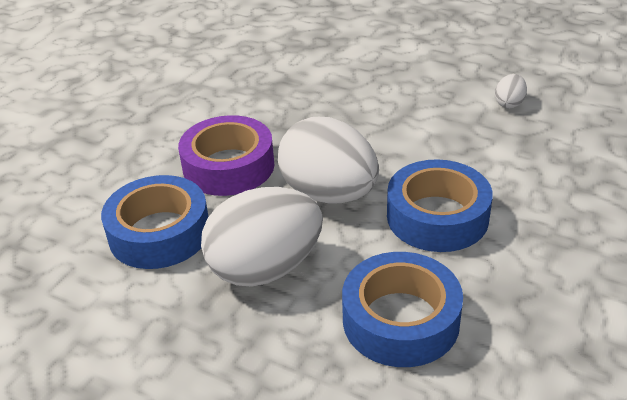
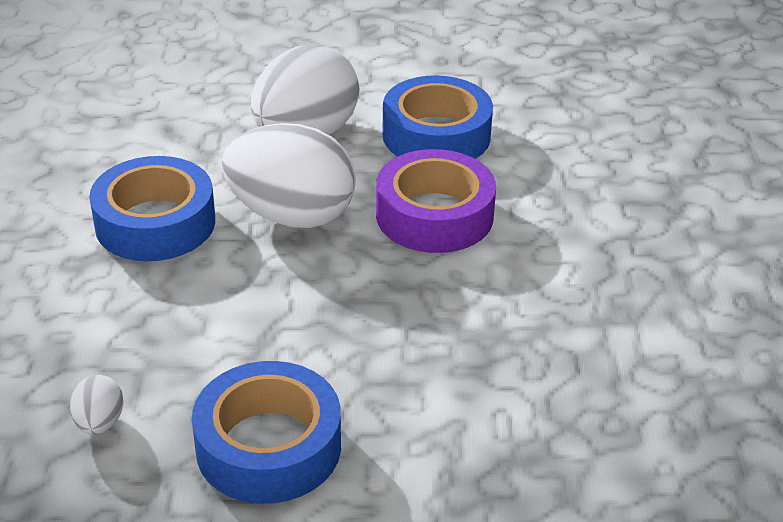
camera: 150 degrees right, 0 degrees up
blue tape [342,252,463,367] -> blue tape moved to [192,361,341,504]

